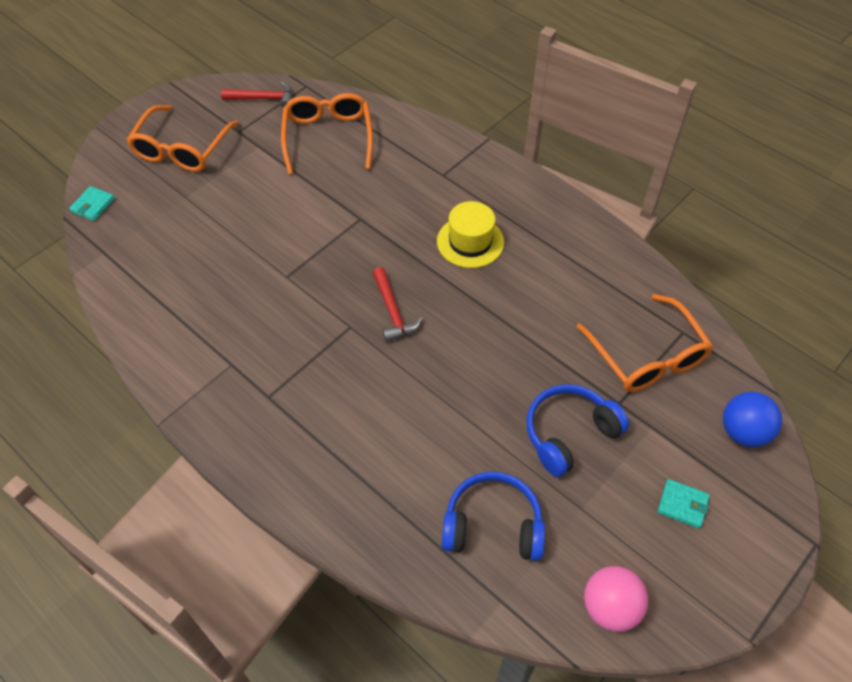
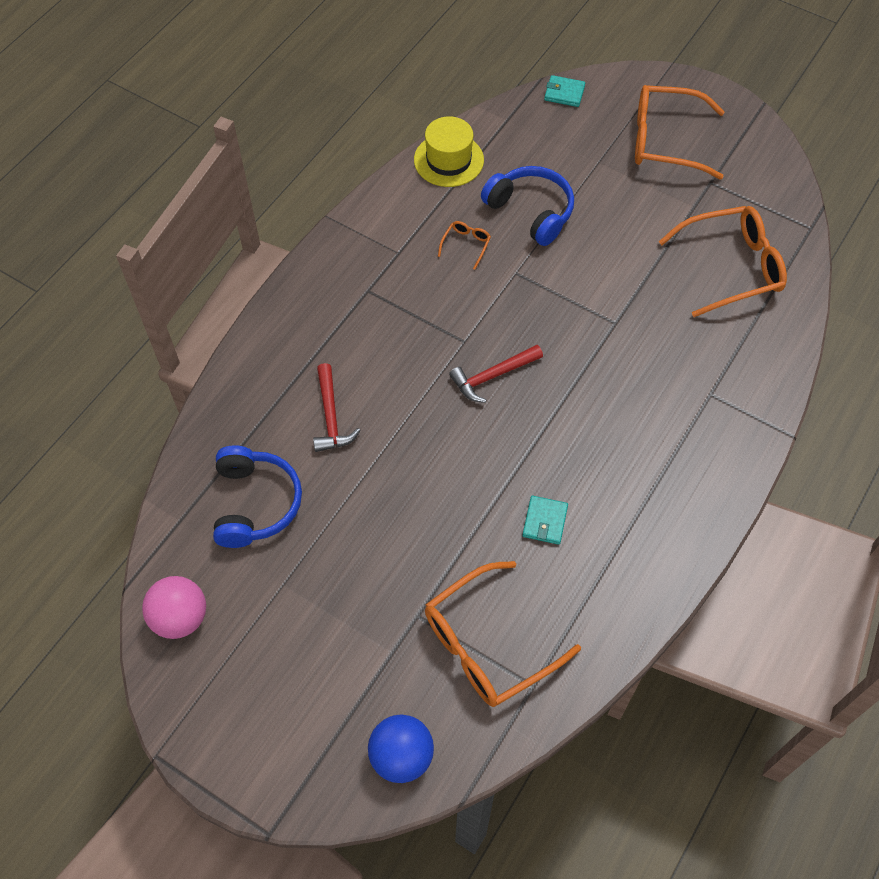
camera: 80 degrees right, 5 degrees up
red hammer [221,81,292,108] -> red hammer moved to [313,363,361,452]
yellow hat [437,201,504,268] -> yellow hat moved to [414,116,484,187]
blue headphones [526,384,629,477] -> blue headphones moved to [481,166,574,246]
turquoise wallet [657,479,710,529] -> turquoise wallet moved to [522,496,568,545]
none -> orange glasses [438,221,491,270]

